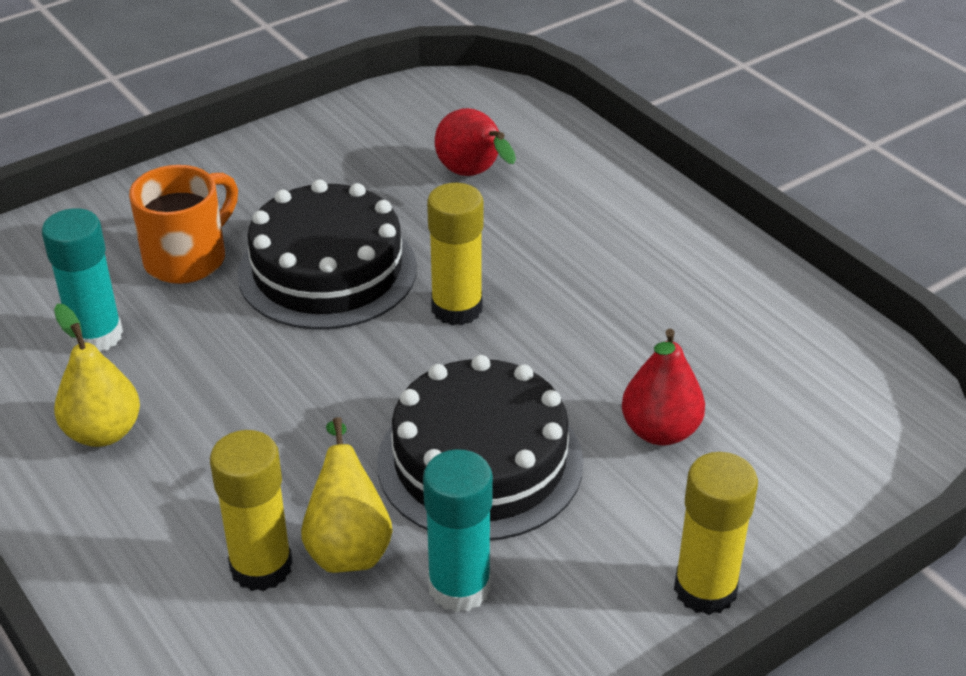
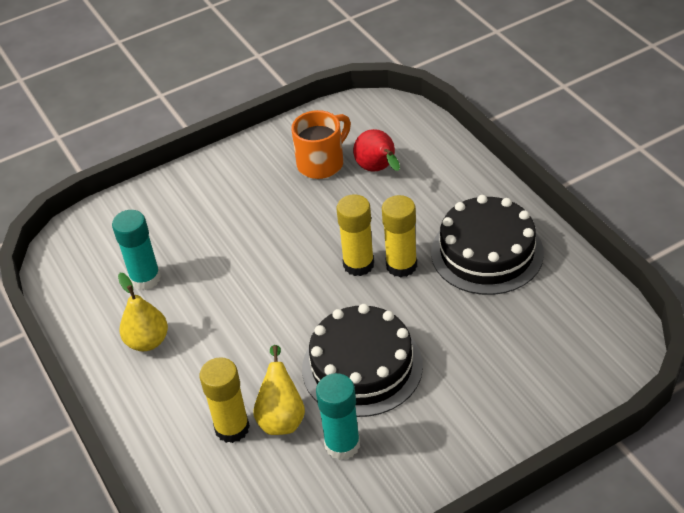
camera: 10 degrees right, 5 degrees up
orange mug [129,165,238,284] -> orange mug moved to [291,110,351,179]
black cake [237,179,417,330] -> black cake moved to [431,195,544,295]
red pear [622,329,705,445] -> none
yellow glue stick [674,452,758,615] -> yellow glue stick moved to [382,195,417,278]

